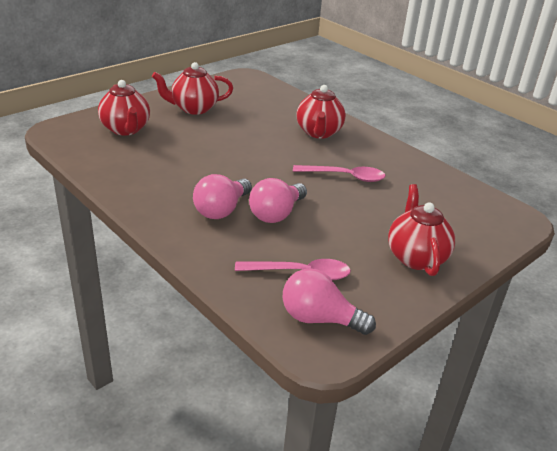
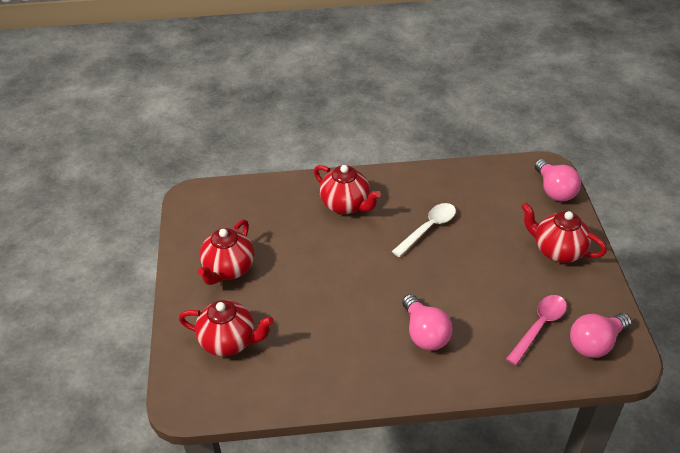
camera: 50 degrees left, 10 degrees up
pink light bulb [249,178,307,223] -> pink light bulb moved to [535,159,581,202]
pink spoon [293,165,386,182] -> white spoon [392,203,456,257]

